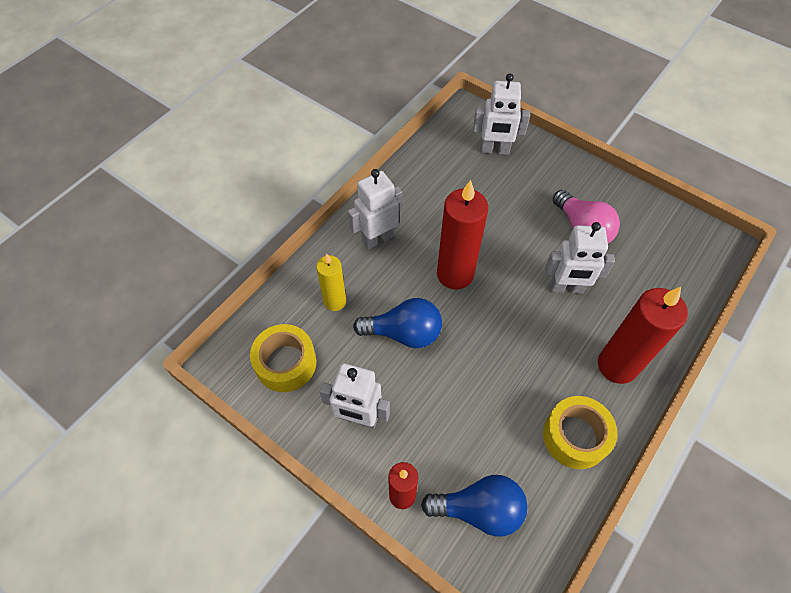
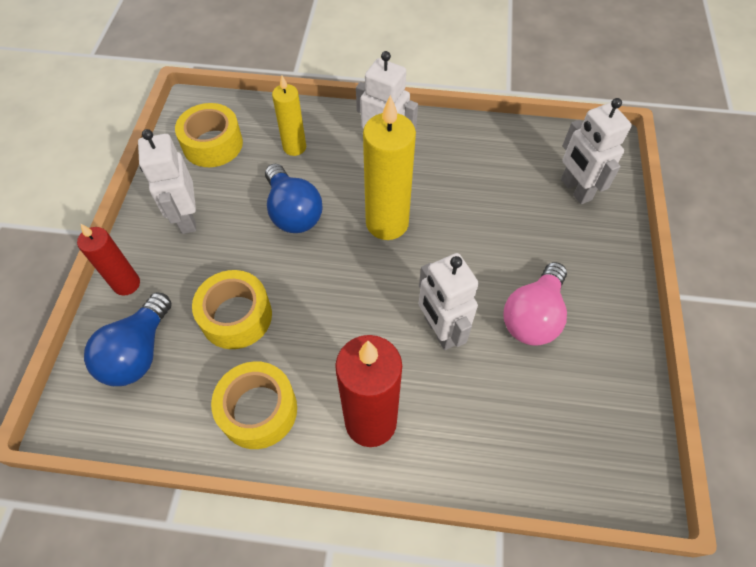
camera: 60 degrees right, 0 degrees up
blue light bulb [421,475,527,537] -> blue light bulb turned 45 degrees clockwise [84,292,172,386]
red candle [437,180,488,290] -> yellow candle [363,95,416,240]
none -> yellow tape [192,270,272,349]

